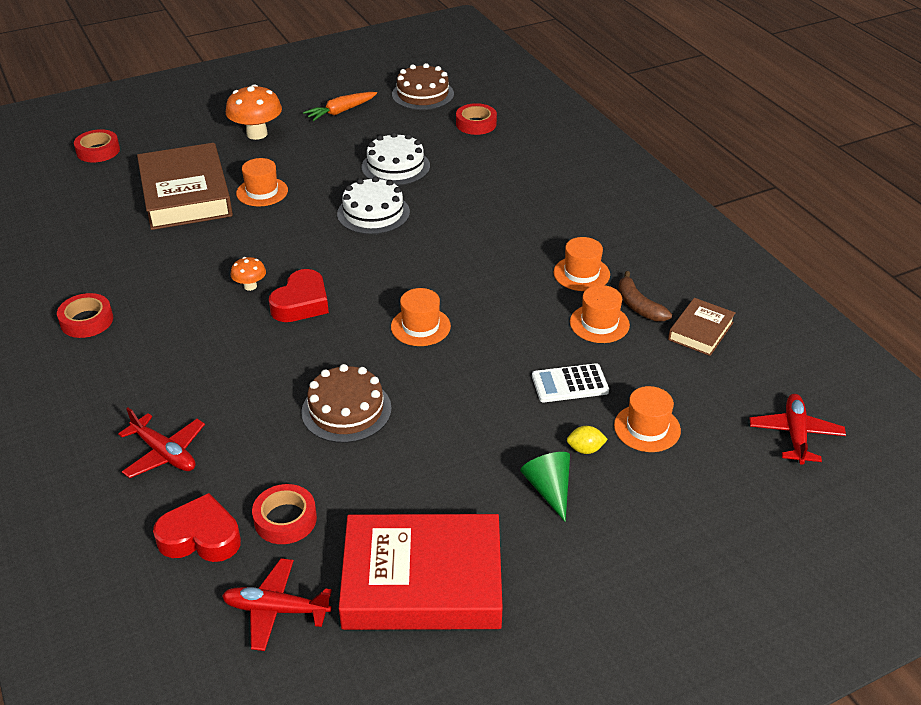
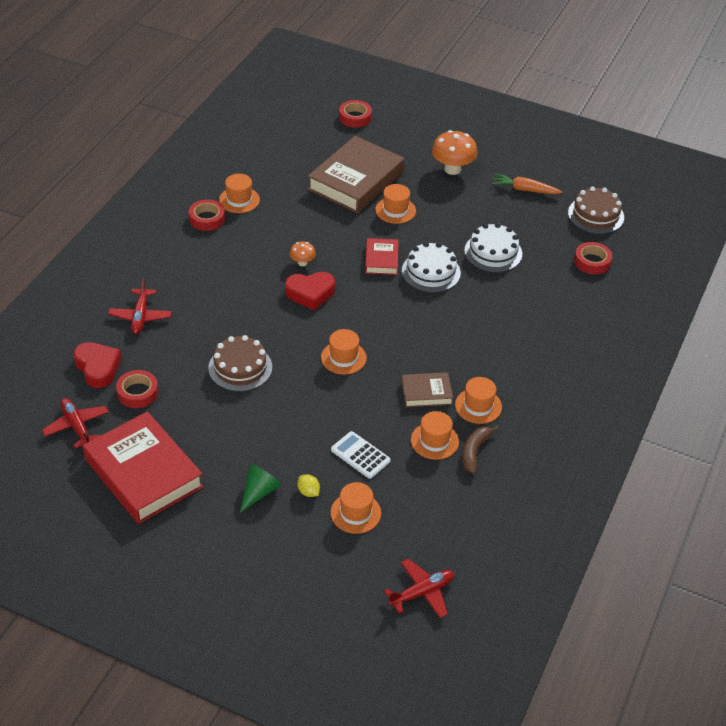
camera: 50 degrees right, 5 degrees up
brown book [668,298,736,356] -> brown book moved to [401,372,453,407]
none -> orange hat [219,174,260,213]
none -> red book [365,238,399,275]

